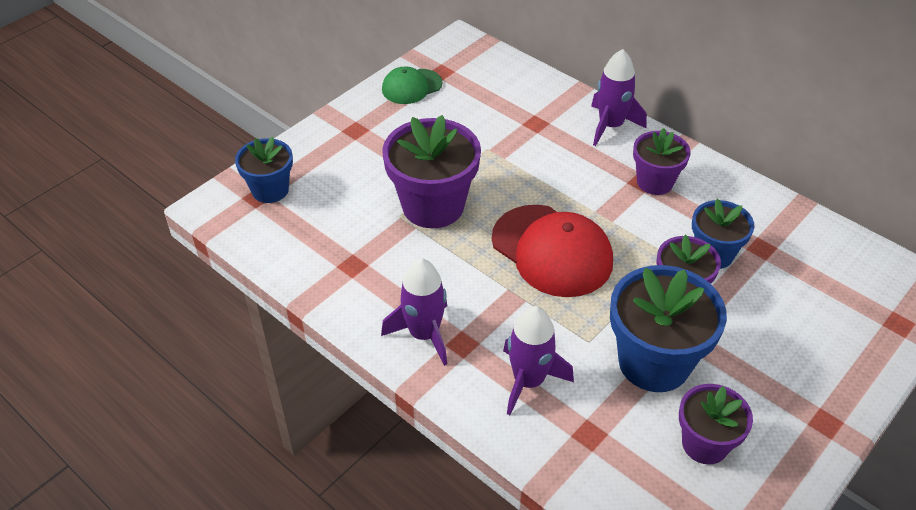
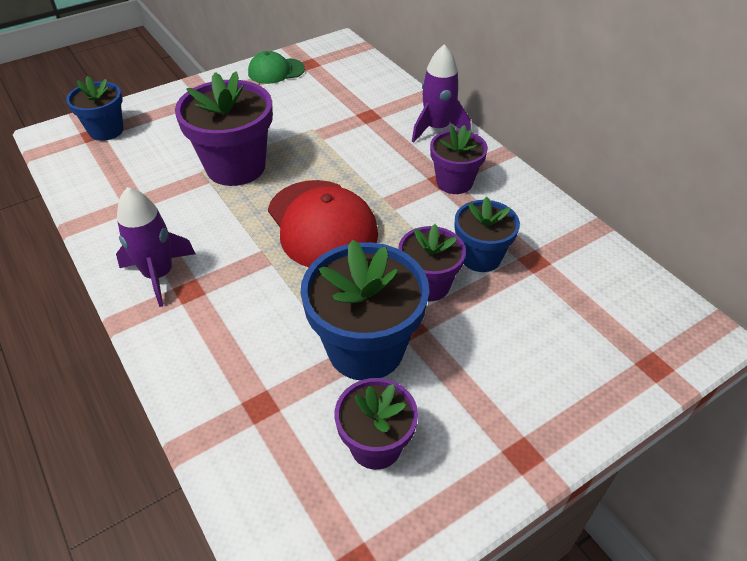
camera: 15 degrees right, 0 degrees up
purple rocket [503,306,574,415] -> none

